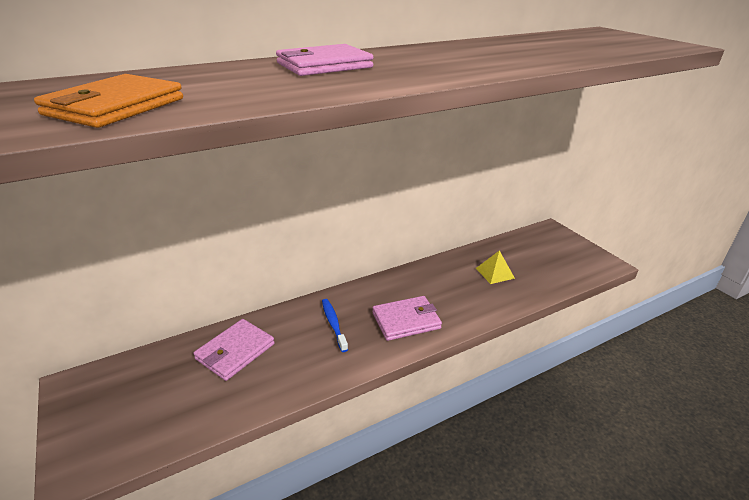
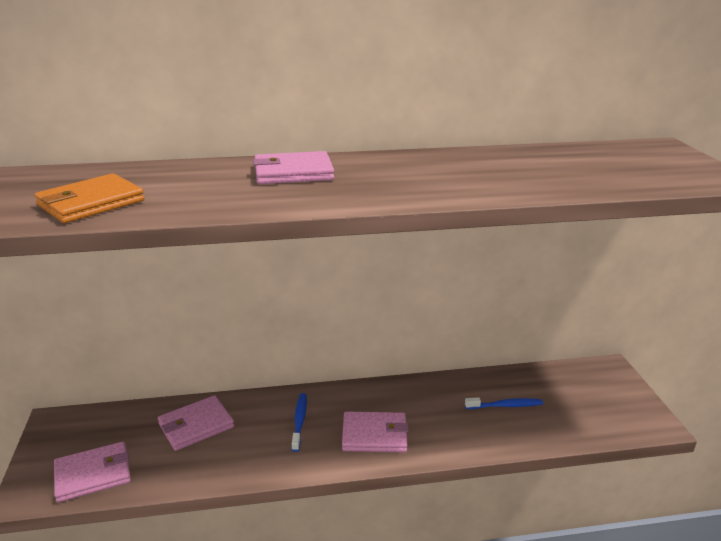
camera: 20 degrees right, 5 degrees down
yellow pyramid [476,250,515,284] -> blue toothbrush [465,397,543,409]
none -> pink wallet [54,442,131,502]

